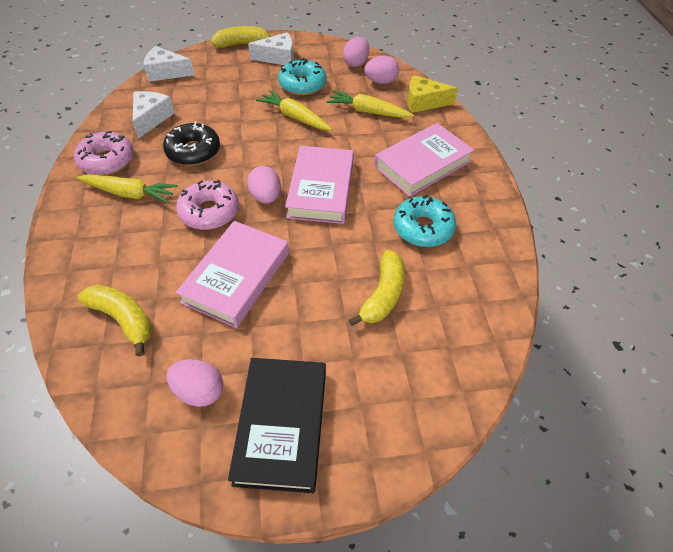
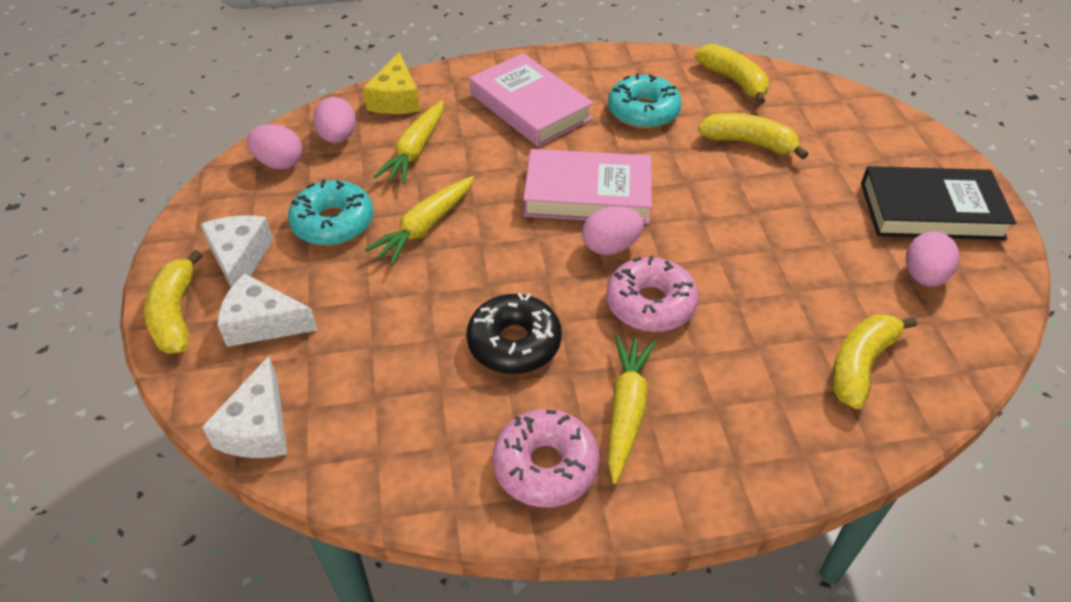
camera: 90 degrees left, 5 degrees down
white cheese [133,91,174,139] -> white cheese moved to [217,273,317,347]
pink book [176,221,289,328] -> none
none -> yellow banana [695,44,769,104]

